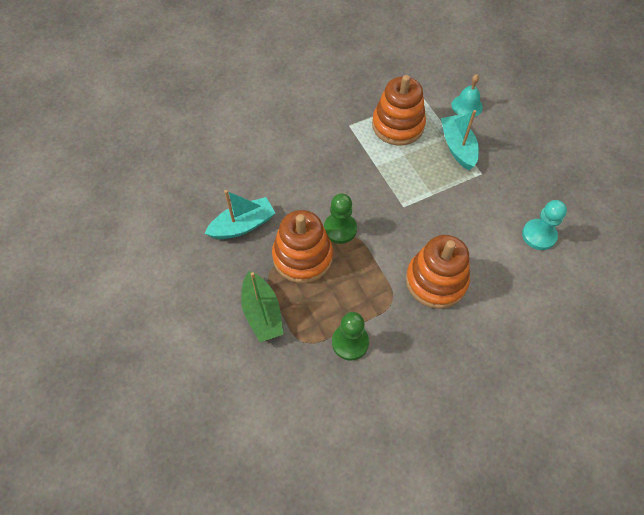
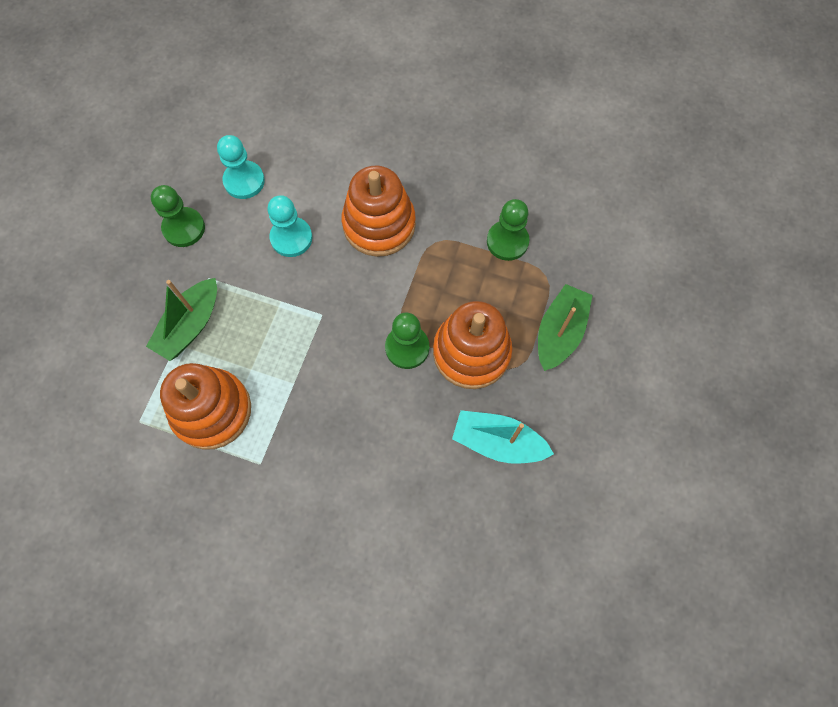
camera: 135 degrees left, 10 degrees up
turquoise boat [441,110,479,170] -> green boat [146,278,217,361]
turquoise bell [451,74,483,117] -> none
none -> green pawn [151,185,205,247]
none -> turquoise pawn [267,195,312,257]

